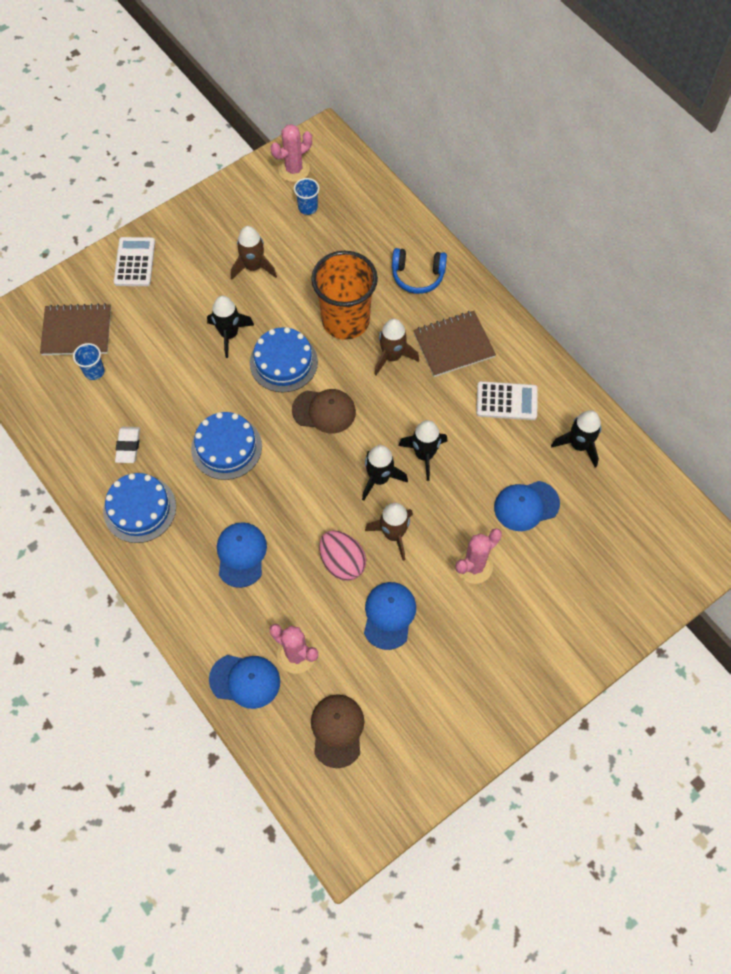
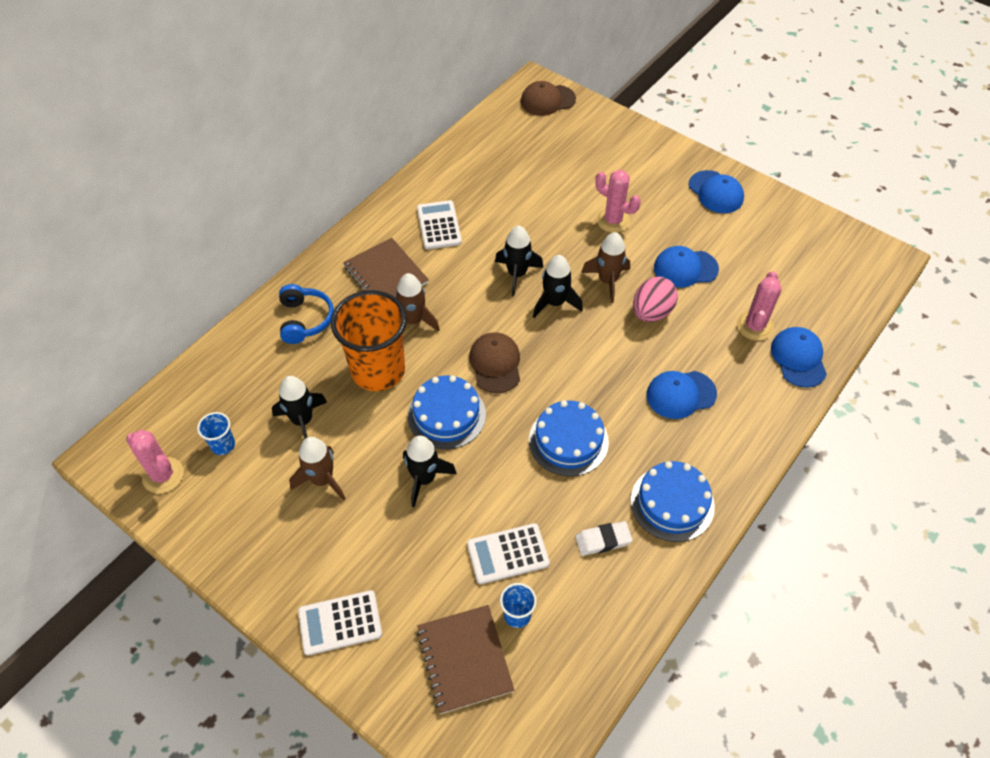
camera: 105 degrees left, 10 degrees down
brown cap [311,694,364,768] -> brown cap moved to [521,81,576,116]
blue cap [494,481,560,531] -> blue cap moved to [688,170,744,213]
black rocket [551,410,601,468] -> black rocket moved to [272,376,327,439]
none -> white calculator [467,523,550,584]

